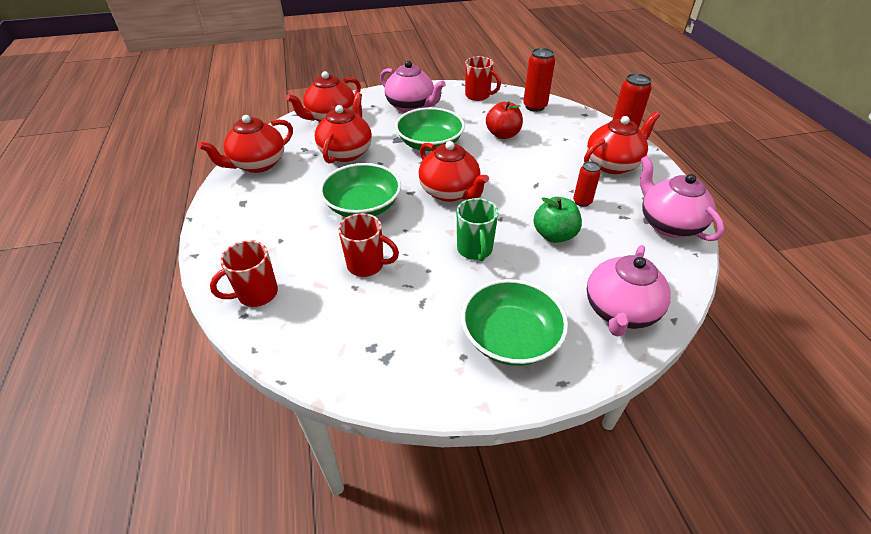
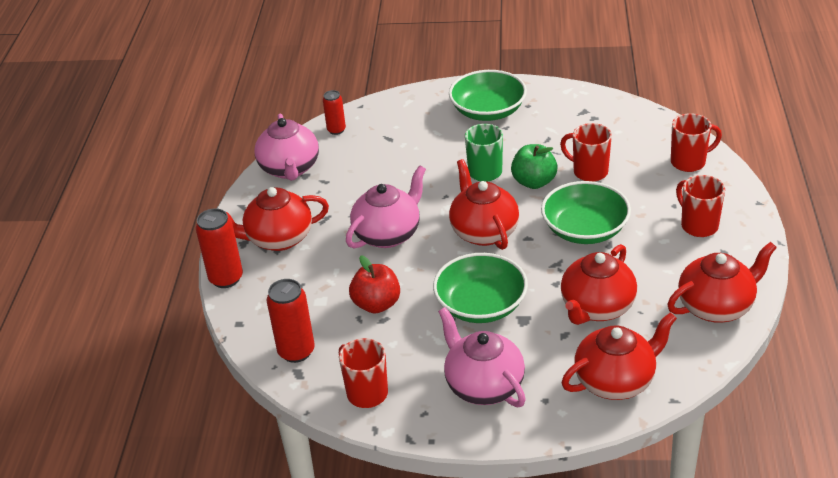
camera: 160 degrees left, 5 degrees down
green apple [533,197,582,243] -> green apple moved to [511,144,558,189]
red can [573,161,601,207] -> red can moved to [323,90,346,135]
pink teapot [587,245,671,337] -> pink teapot moved to [346,165,426,249]
none -> red mug [676,175,725,237]

